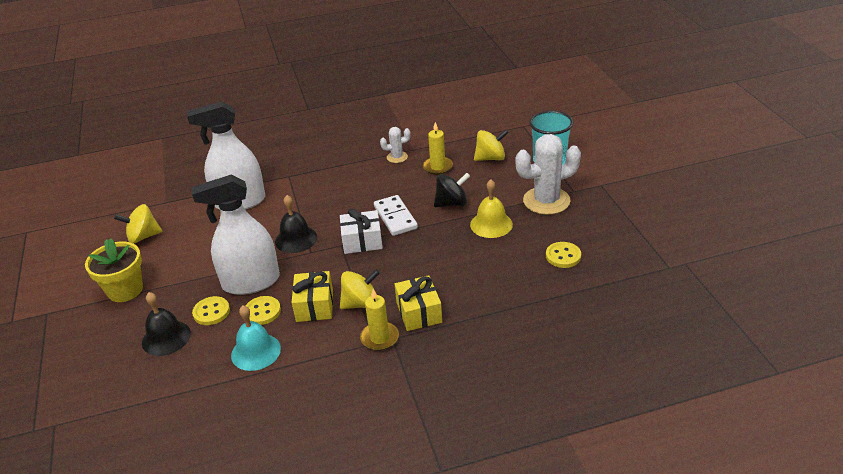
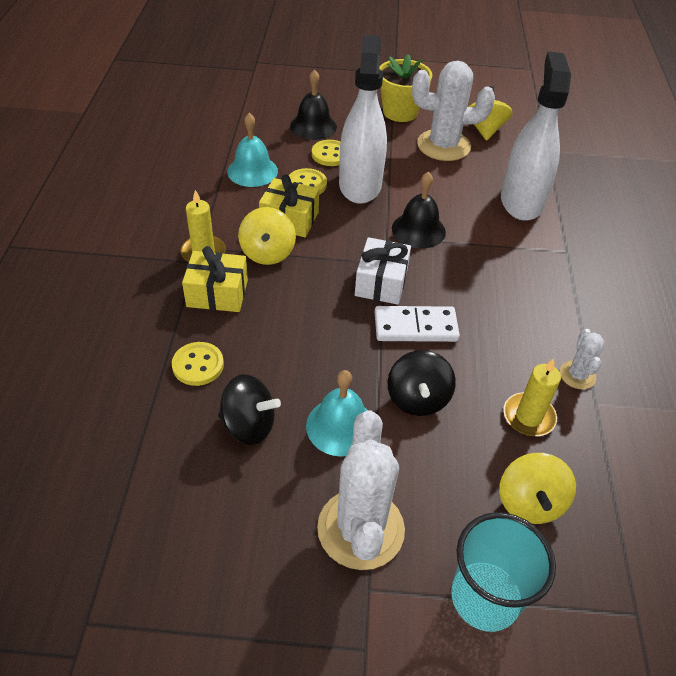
camera: 105 degrees right, 10 degrees up
yellow bell [470,180,513,238] -> turquoise bell [306,370,367,457]
yellow button [546,242,581,268] -> yellow button moved to [172,342,224,386]
none -> black spinning top [218,374,281,445]
none -> white cactus [412,61,495,161]

